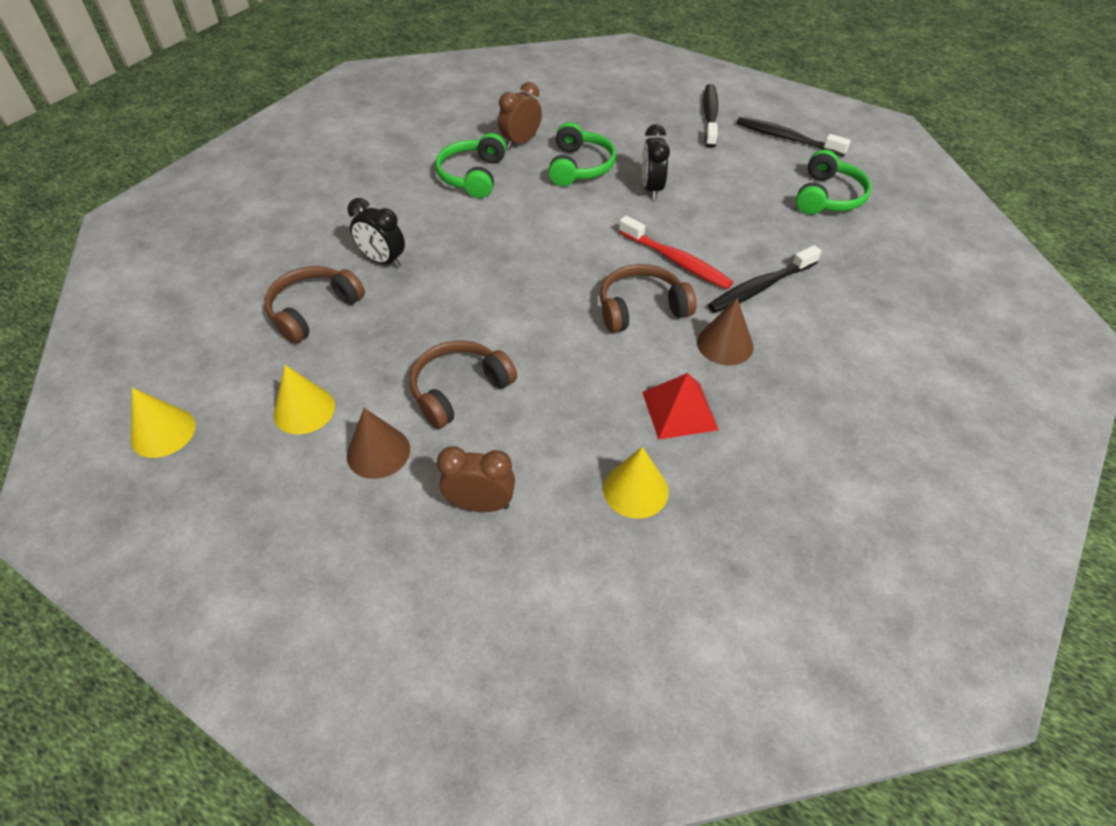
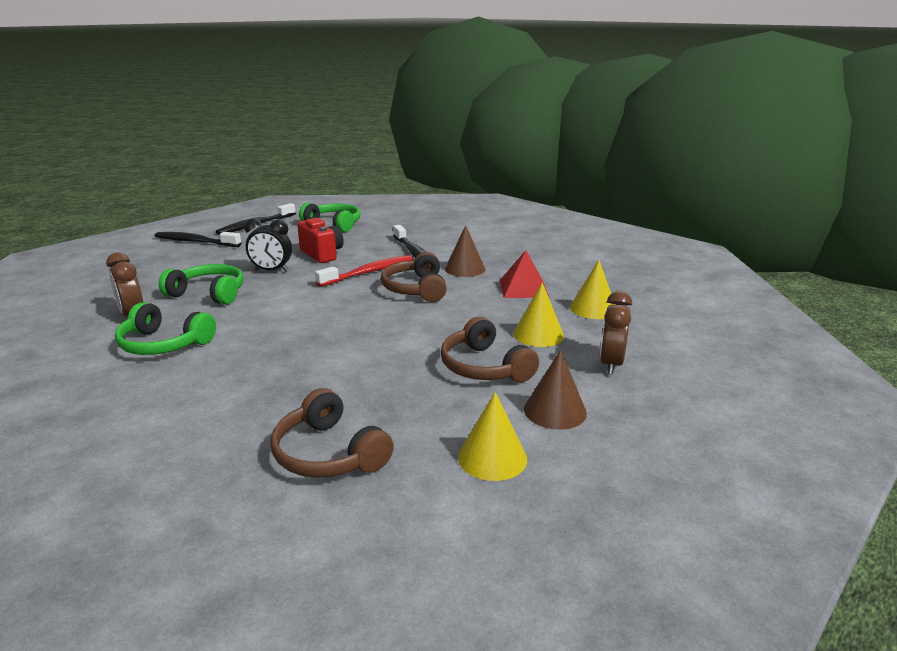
camera: 80 degrees left, 25 degrees down
yellow cone [131,388,196,458] -> yellow cone moved to [513,282,564,347]
black clock [348,198,405,268] -> none
none -> red camera [297,218,344,263]

